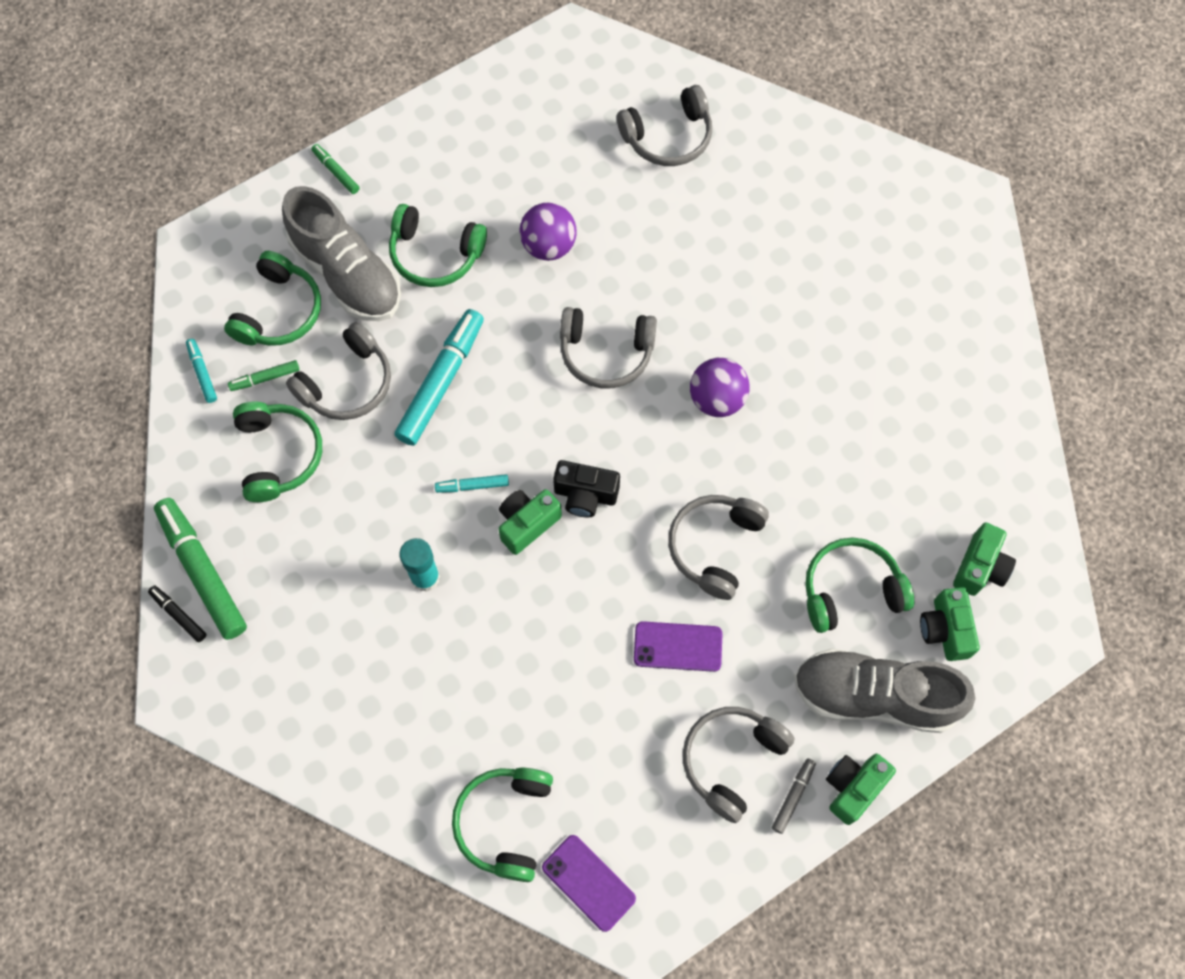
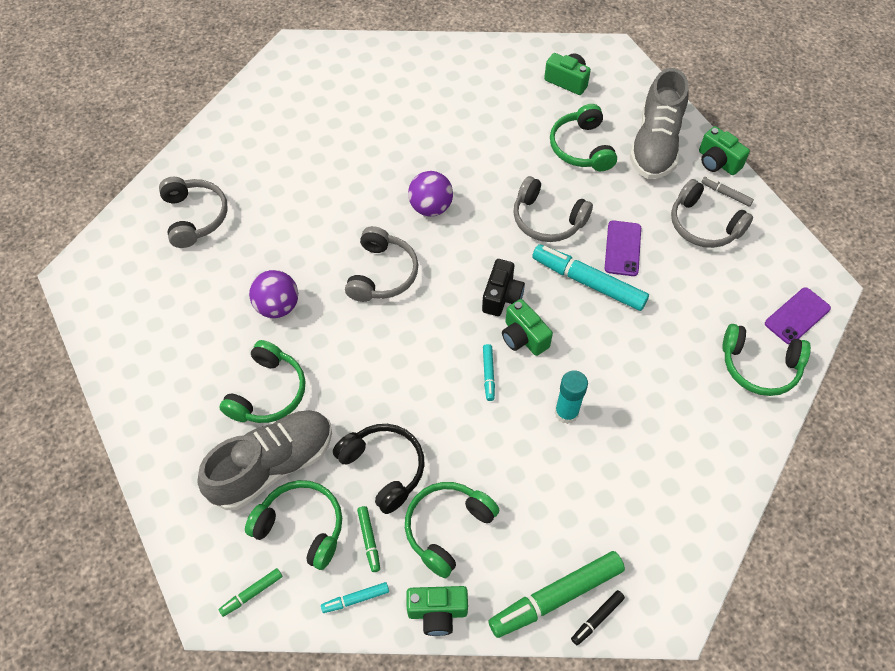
camera: 85 degrees left, 10 degrees down
green headphones [233,402,322,502] -> green headphones turned 45 degrees counterclockwise [405,482,499,578]
grey headphones [286,322,391,420] -> black headphones [333,424,425,514]
green marker [311,144,360,194] -> green marker moved to [218,568,283,617]
turquoise marker [394,309,484,446] -> turquoise marker moved to [532,244,649,311]
green camera [920,587,980,661] -> green camera moved to [406,586,468,636]

